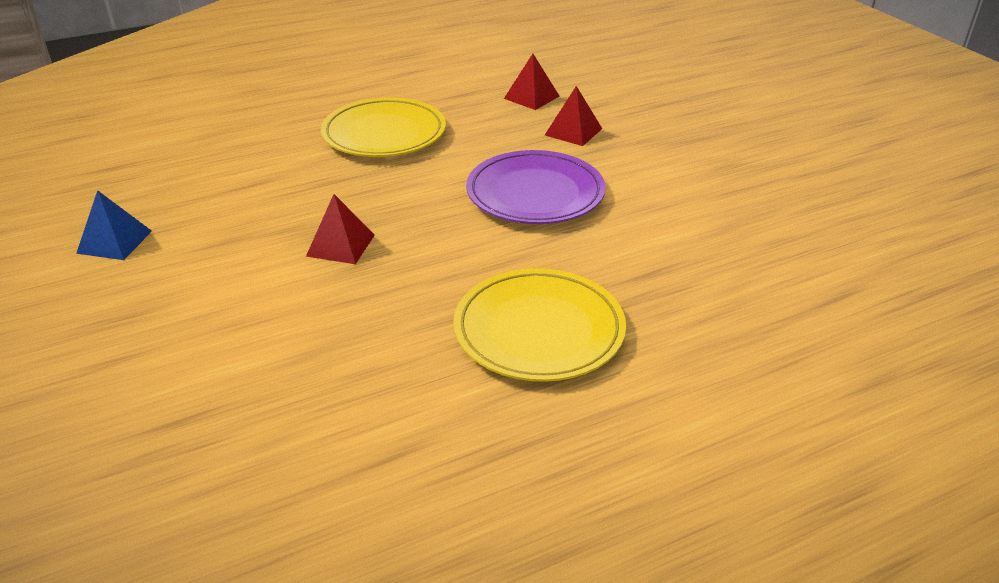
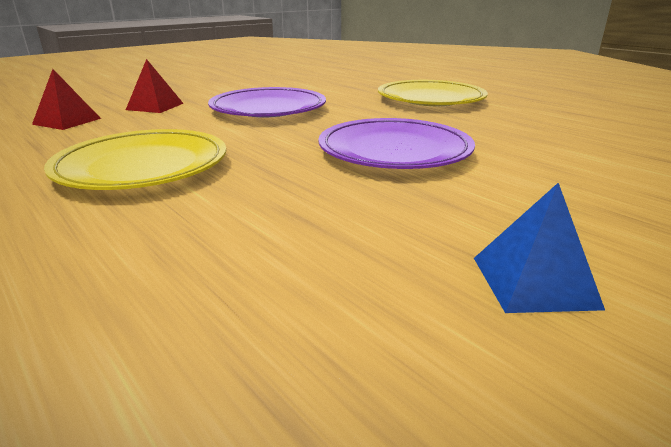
camera: 105 degrees left, 10 degrees down
red pyramid [306,194,375,264] -> purple plate [318,118,475,169]

